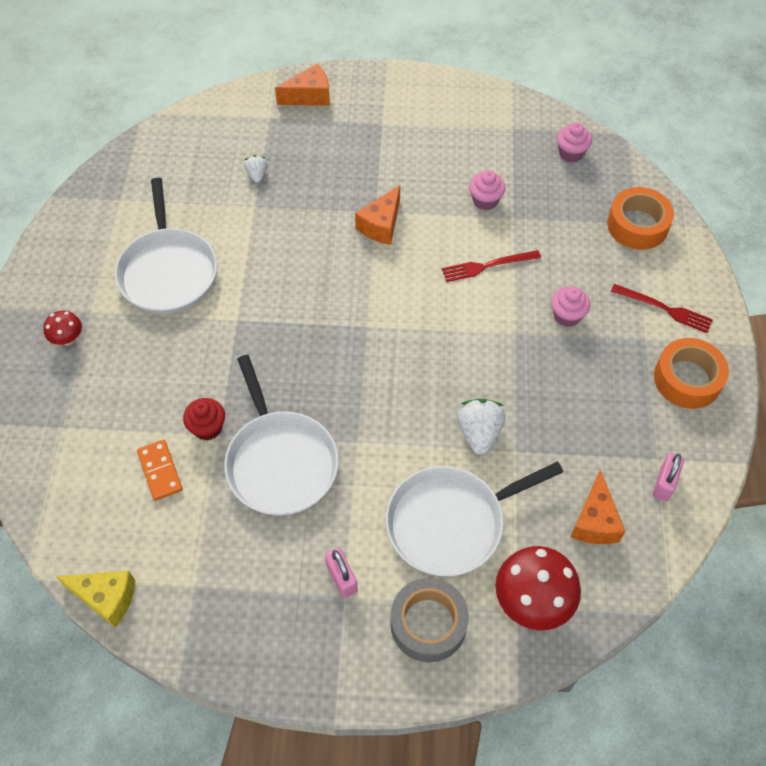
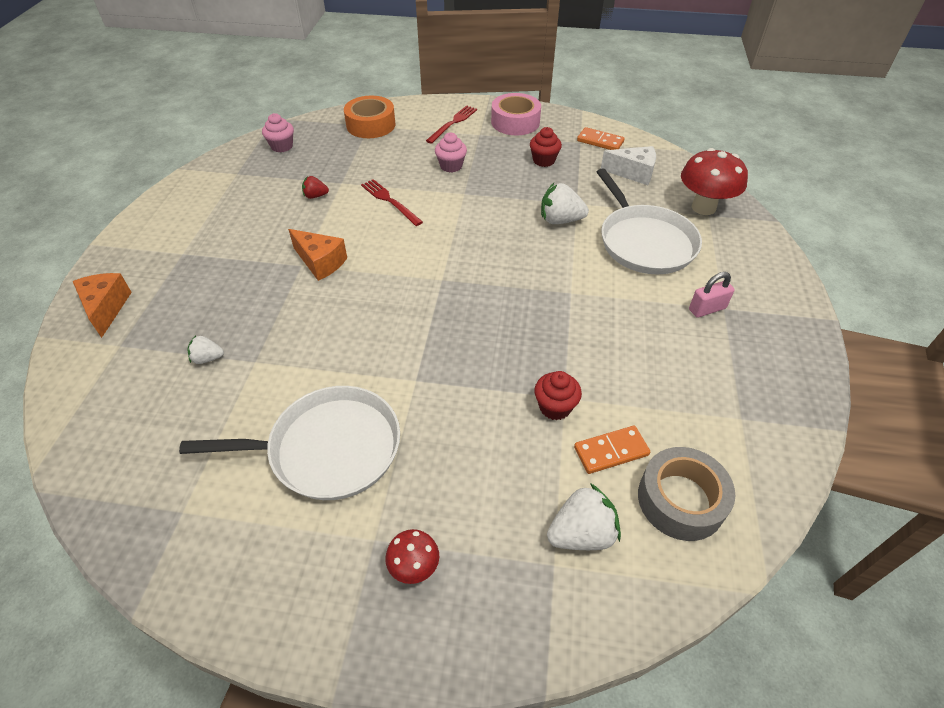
camera: 85 degrees left, 10 degrees down
yellow cheese [56,571,135,628] -> none
white pan [224,355,339,516] -> none
grey tape [390,578,469,662] -> grey tape moved to [638,447,735,541]
red fork [442,250,541,282] -> red fork turned 150 degrees clockwise [361,179,423,226]
pink cupcake [469,170,506,210] -> red strawberry [302,176,329,199]
orange cheese [571,470,626,544] -> white cheese [601,146,656,185]
pink padlock [653,453,684,501] -> orange domino [577,127,625,150]
orange tape [654,338,729,409] -> pink tape [491,93,541,135]
none -> red cupcake [530,127,562,167]
none -> white strawberry [547,483,621,550]

